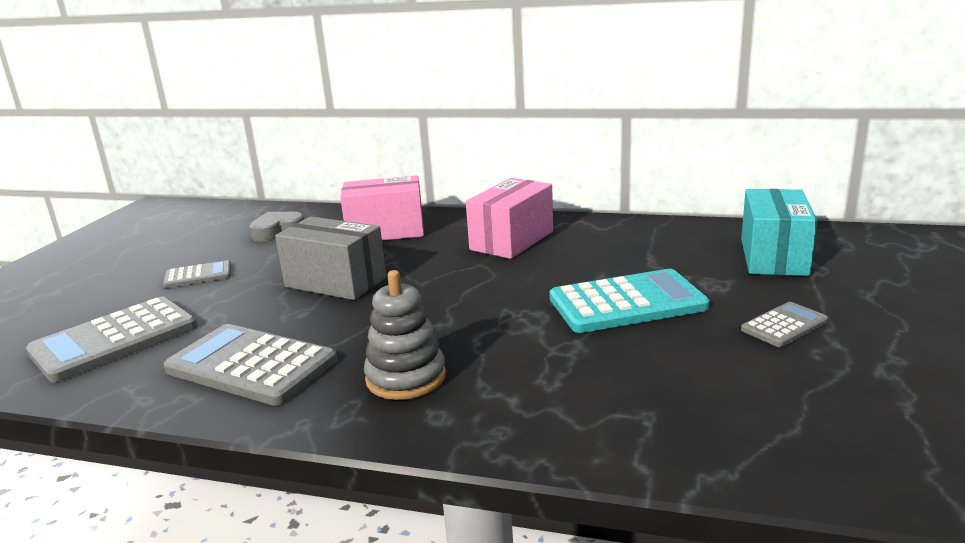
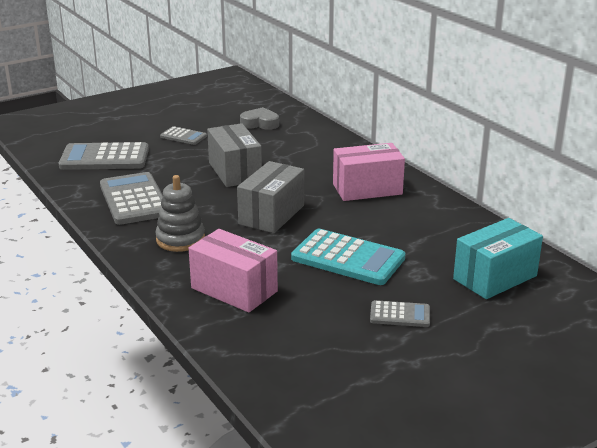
camera: 40 degrees right, 5 degrees up
pink box [340,175,424,240] -> pink box moved to [189,229,278,312]
none -> grey box [237,161,304,233]

